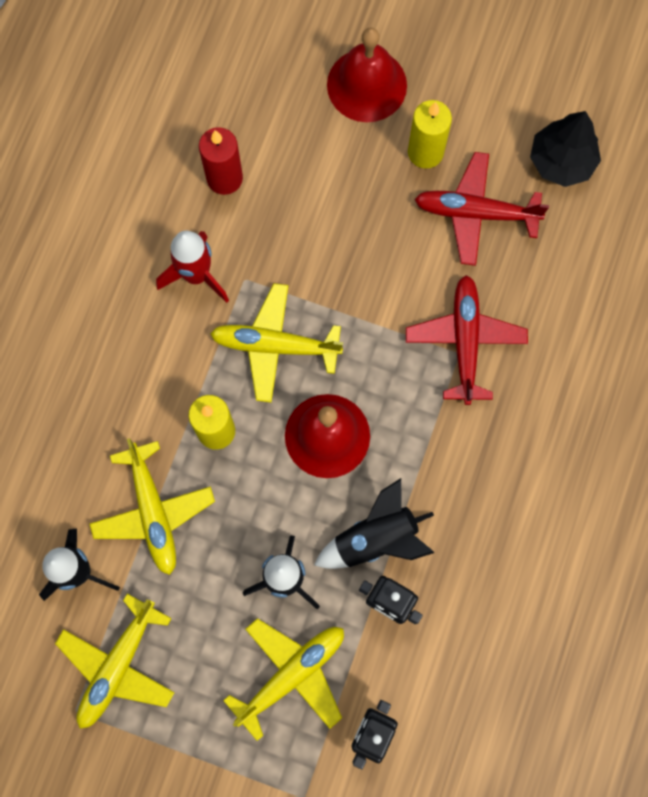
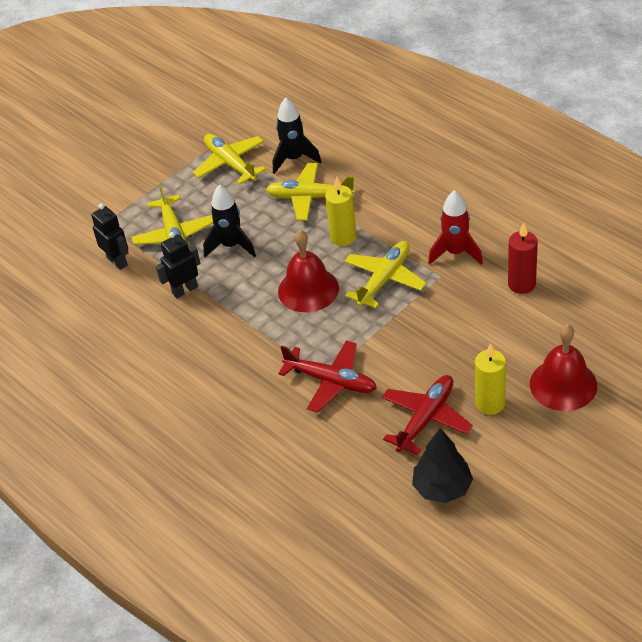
camera: 120 degrees right, 30 degrees down
black rocket [314,478,435,569] -> none

